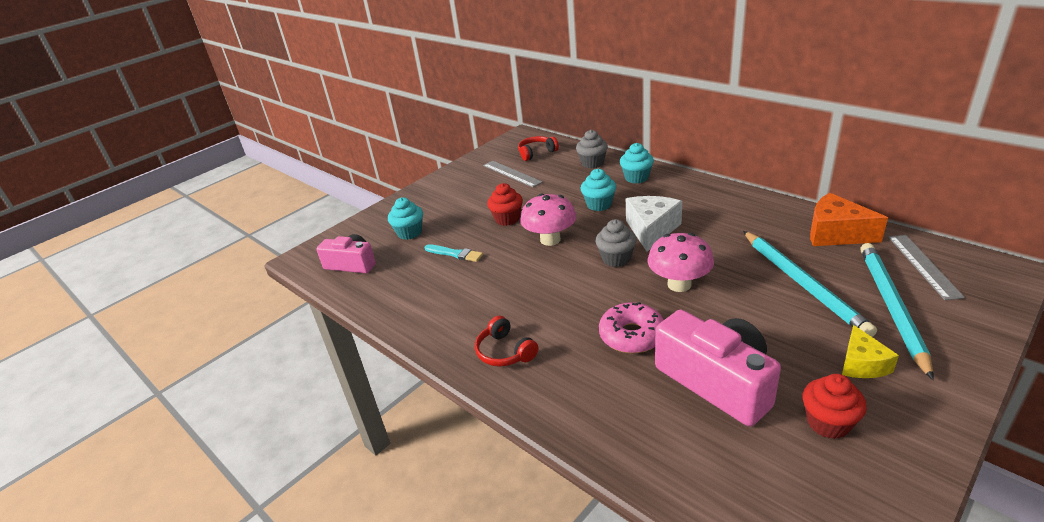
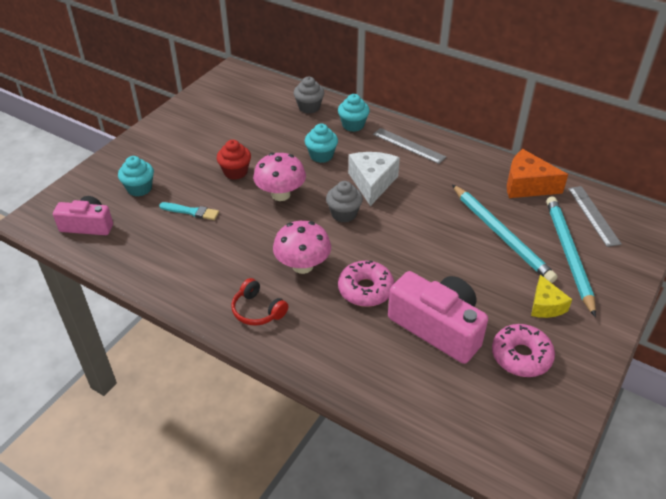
camera: 15 degrees left, 10 degrees up
grey ruler [483,161,543,188] -> grey ruler moved to [373,128,446,164]
red headphones [518,136,559,161] -> none
pink mushroom [647,233,714,292] -> pink mushroom moved to [273,221,331,274]
red cupcake [802,374,867,439] -> pink donut [492,324,555,377]

